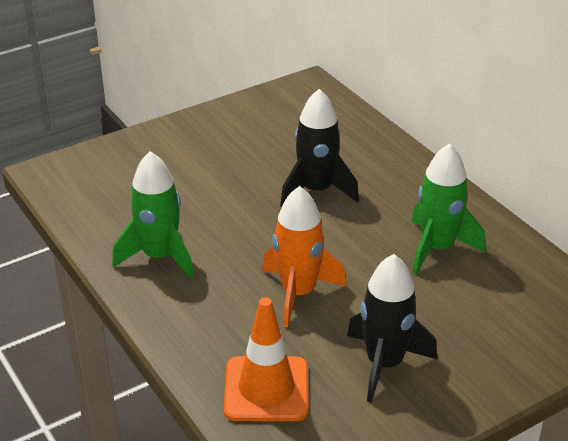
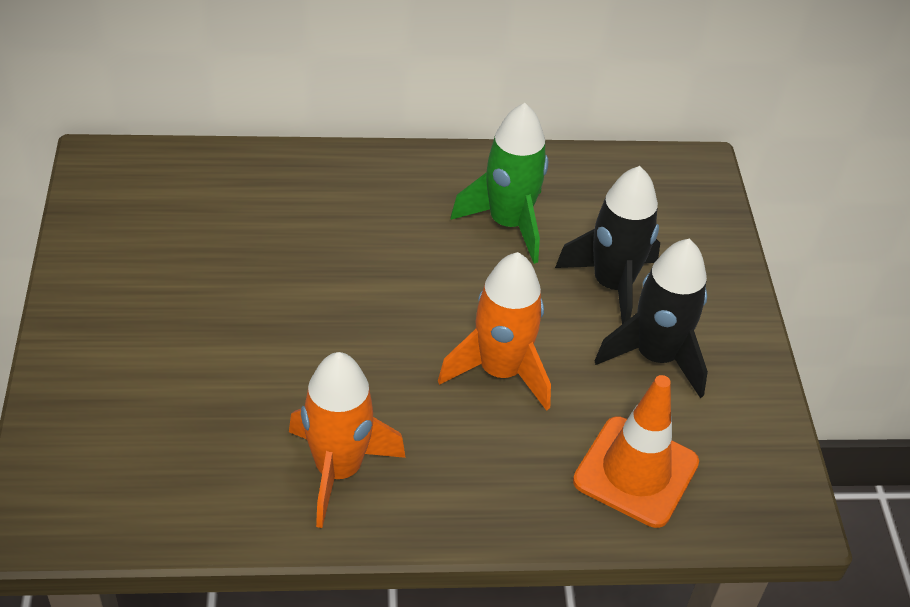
camera: 65 degrees left, 10 degrees up
green rocket [112,151,194,280] -> orange rocket [289,352,406,528]
black rocket [280,89,359,207] -> black rocket moved to [555,166,660,324]

